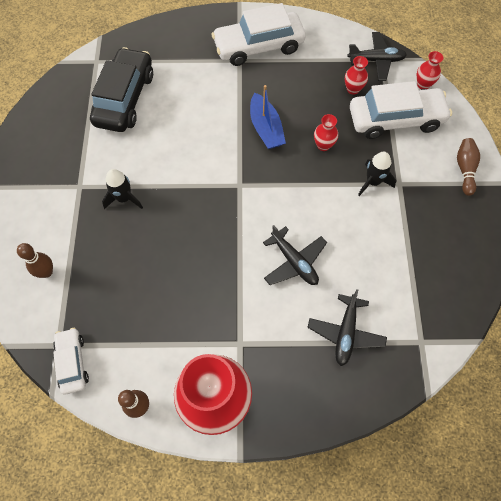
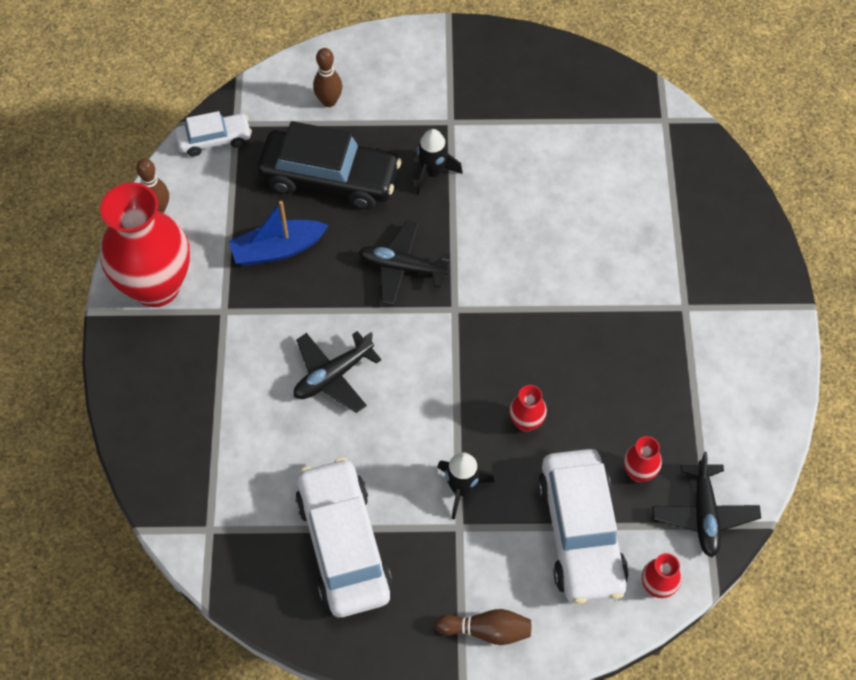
camera: 90 degrees right, 5 degrees down
black car [90,47,153,132] -> black car moved to [257,121,402,209]
white car [212,3,306,66] -> white car moved to [295,457,393,617]
blue boat [250,85,286,149] -> blue boat moved to [229,201,329,266]
black plane [307,289,387,366] -> black plane moved to [359,220,450,305]

